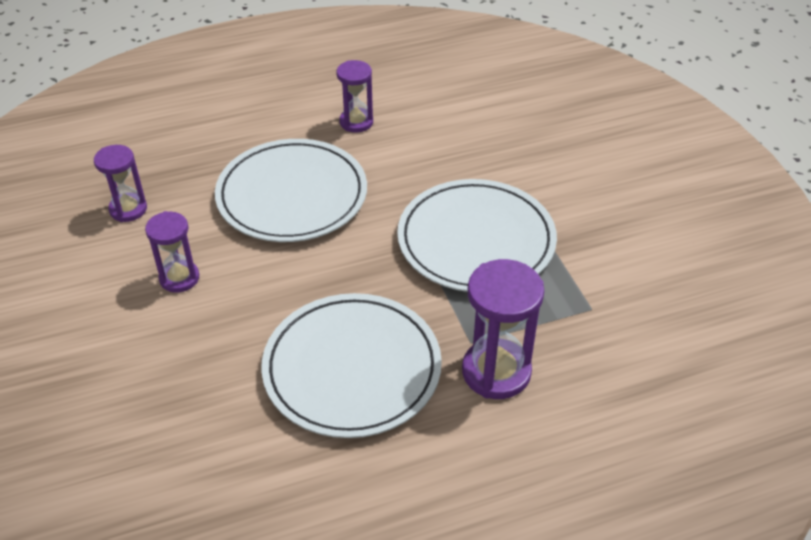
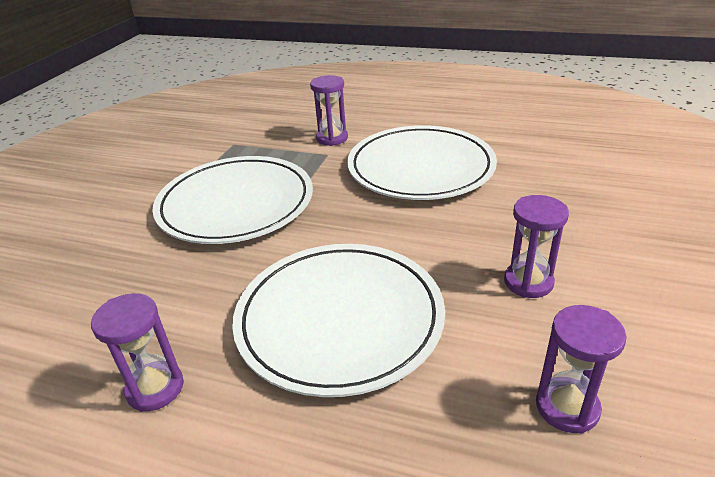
camera: 140 degrees left, 10 degrees down
purple hourglass [462,259,544,399] -> purple hourglass [310,75,348,146], size x0.63

